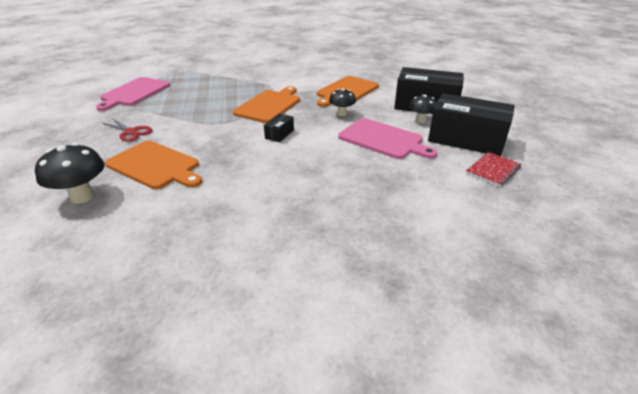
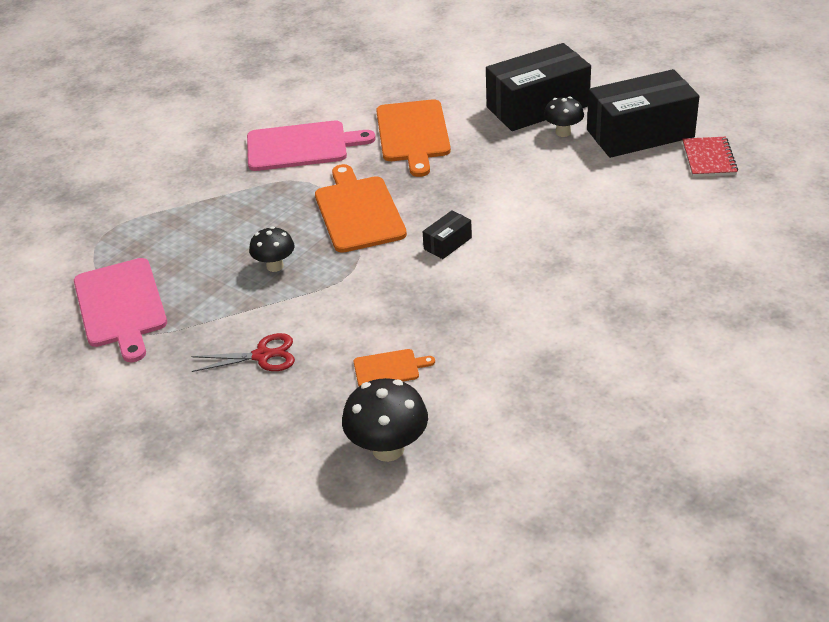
camera: 40 degrees left, 5 degrees up
orange cutting board [105,141,202,189] -> orange cutting board [354,349,435,387], size x0.50
black box [264,114,294,142] -> black box turned 60 degrees clockwise [422,210,472,259]
black mushroom [329,88,356,116] -> black mushroom moved to [249,226,295,272]
pink cutting board [338,118,438,159] -> pink cutting board moved to [247,121,376,171]

